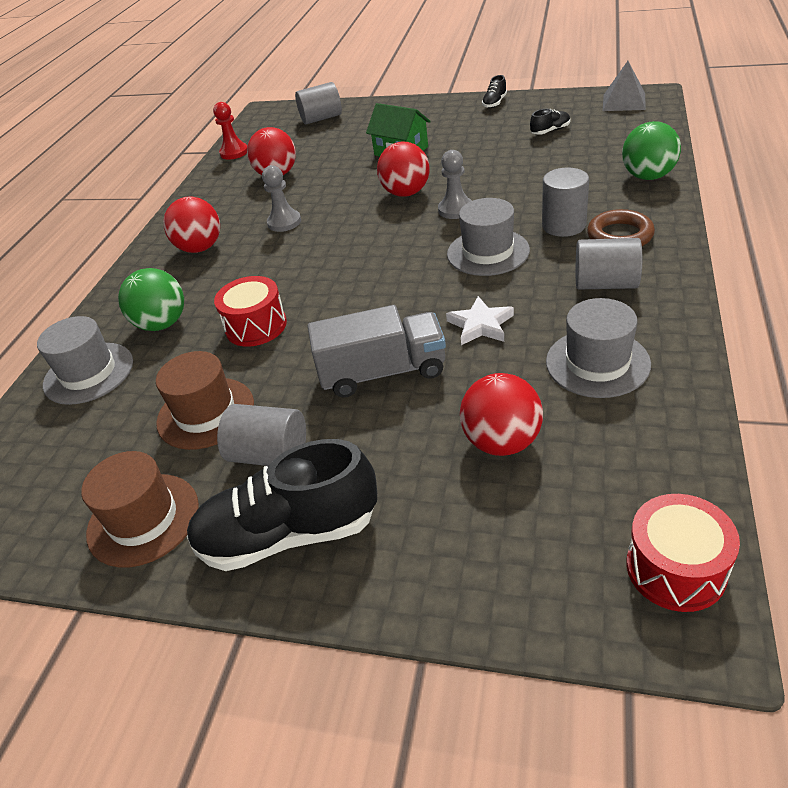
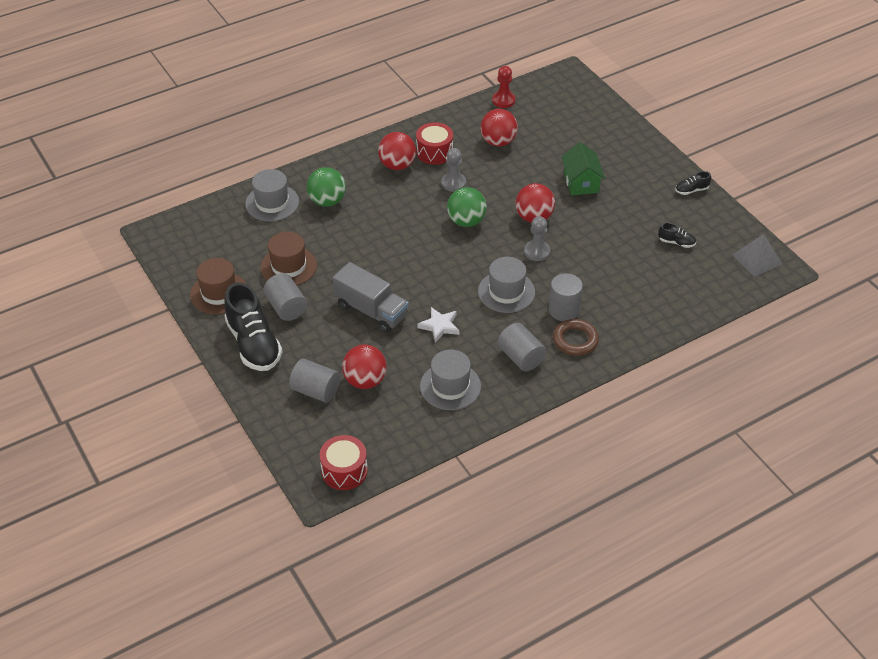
camera: 40 degrees right, 5 degrees up
black shoe [187,439,377,571] -> black shoe turned 150 degrees counterclockwise [224,282,282,371]
red drum [214,276,287,347] -> red drum moved to [416,122,453,165]
grey cylinder [295,82,342,124] -> grey cylinder moved to [289,359,340,403]
green ball [622,121,681,180] -> green ball moved to [447,187,487,227]

